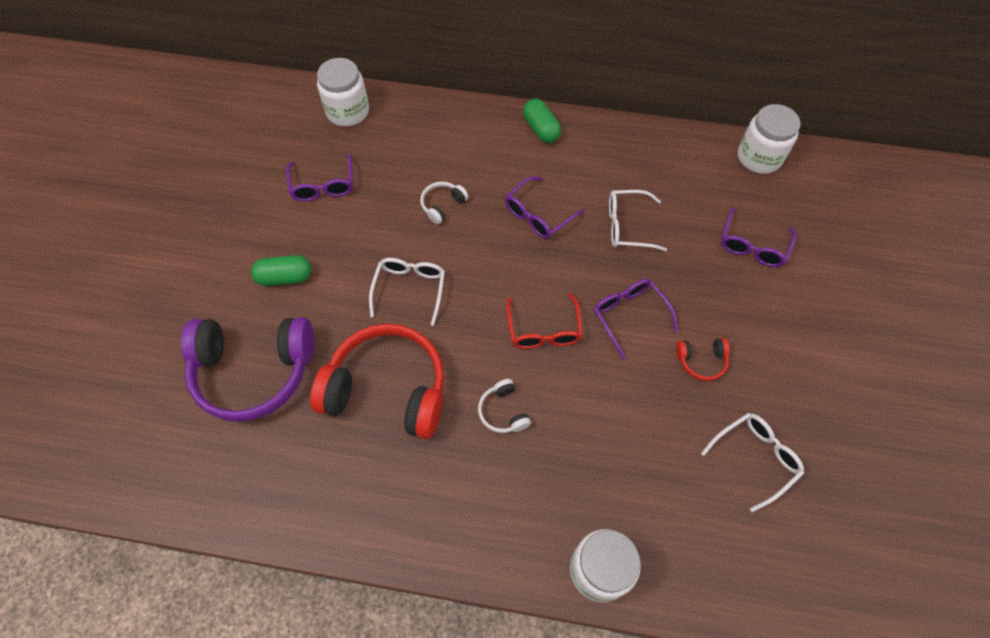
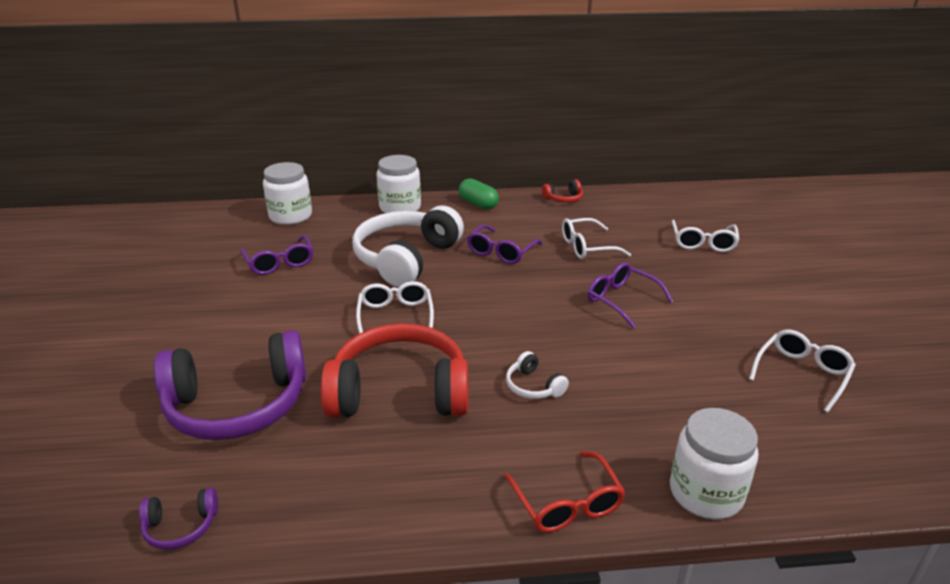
camera: 15 degrees left, 30 degrees down
green capsule [251,255,311,286] -> none
white headphones [420,182,468,224] -> white headphones [352,206,464,287], size x2.39
red glasses [506,293,583,349] -> red glasses moved to [504,451,625,532]
red headphones [676,338,730,381] -> red headphones moved to [542,179,583,203]
purple glasses [721,207,796,267] -> white glasses [672,220,740,252]
white jar [738,104,801,174] -> white jar moved to [377,155,421,213]
none -> purple headphones [139,488,218,550]

